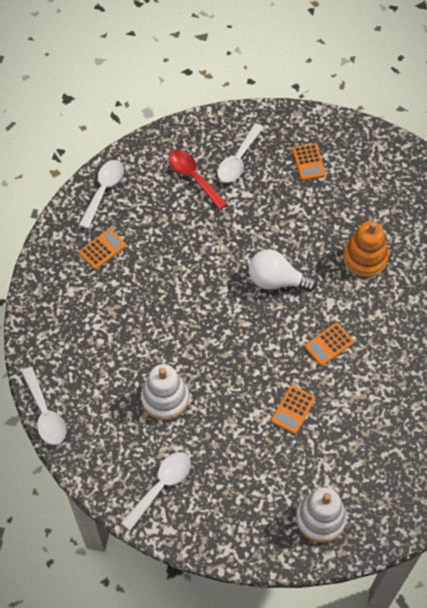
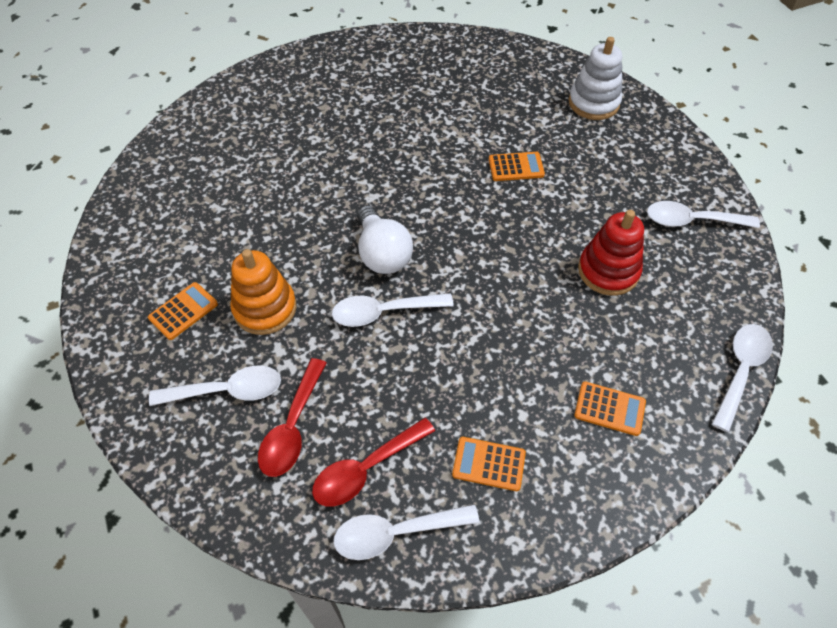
camera: 125 degrees left, 5 degrees down
white stacking toy [141,364,189,420] -> red stacking toy [578,210,644,296]
orange calculator [304,323,354,366] -> orange calculator moved to [574,381,646,436]
orange stacking toy [343,221,389,277] -> orange stacking toy moved to [230,249,296,335]
none -> red spoon [312,418,435,506]
none -> white spoon [332,293,454,327]

